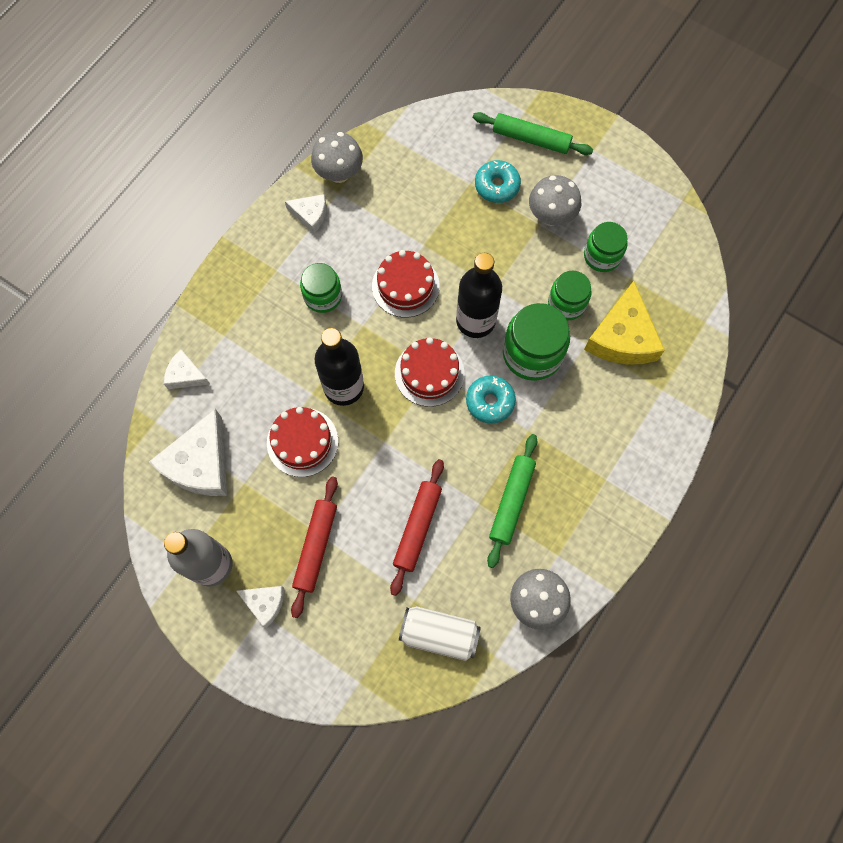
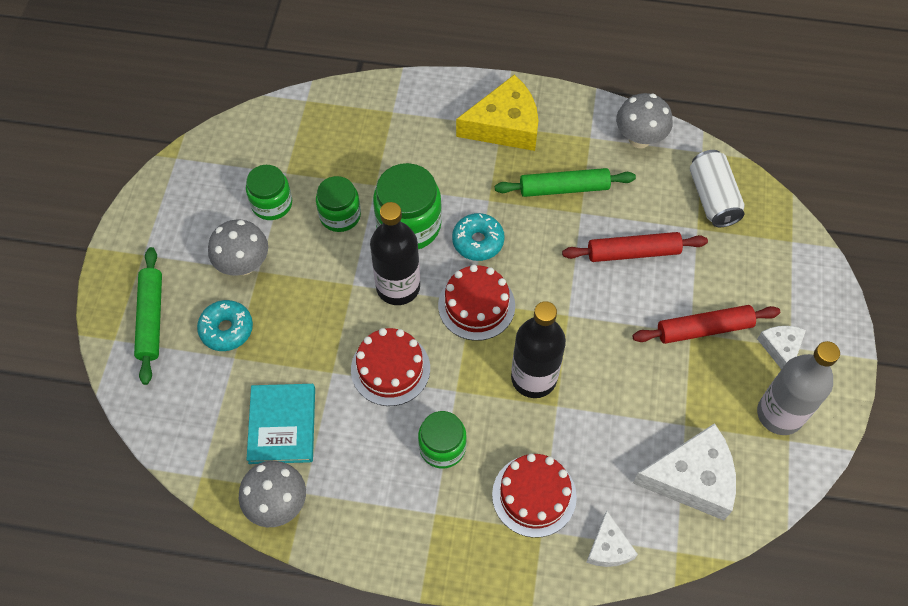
camera: 115 degrees left, 10 degrees down
red cake [267,407,338,477] -> red cake moved to [492,454,577,538]
white cheese [285,194,326,233] -> none
yellow cheese [584,281,665,365] -> yellow cheese moved to [456,74,538,151]
none -> turquoise book [247,384,315,464]

